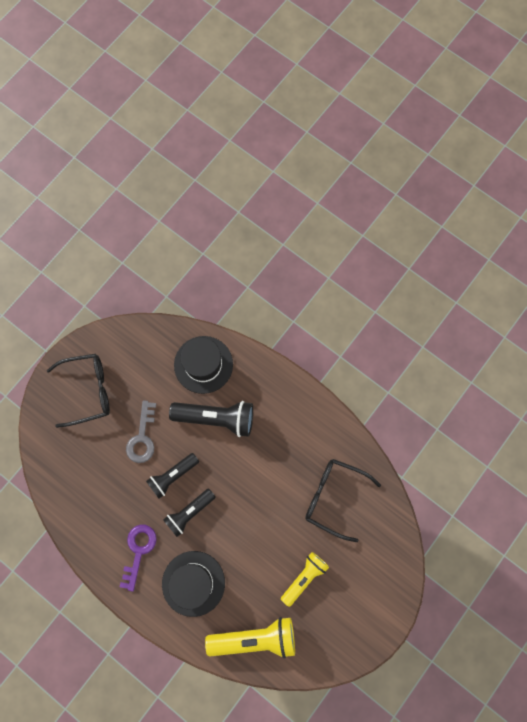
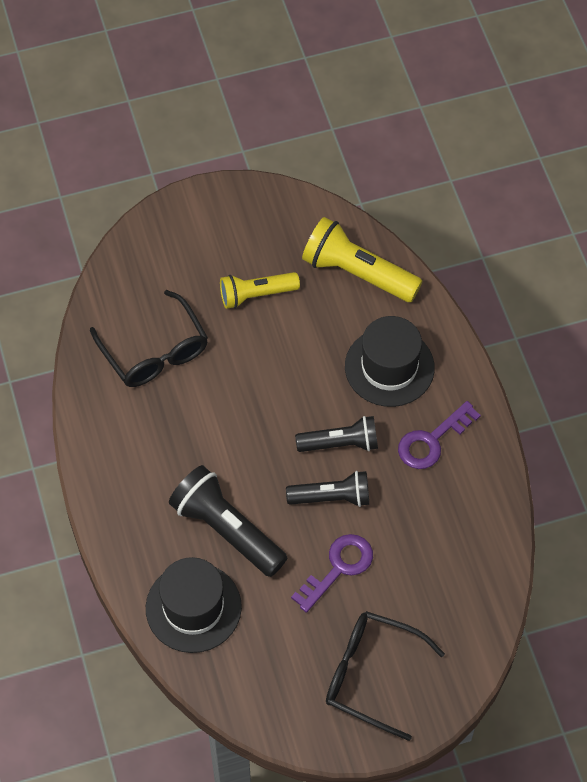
camera: 145 degrees left, 15 degrees down
grey key [126,400,156,463] -> purple key [291,534,373,613]

